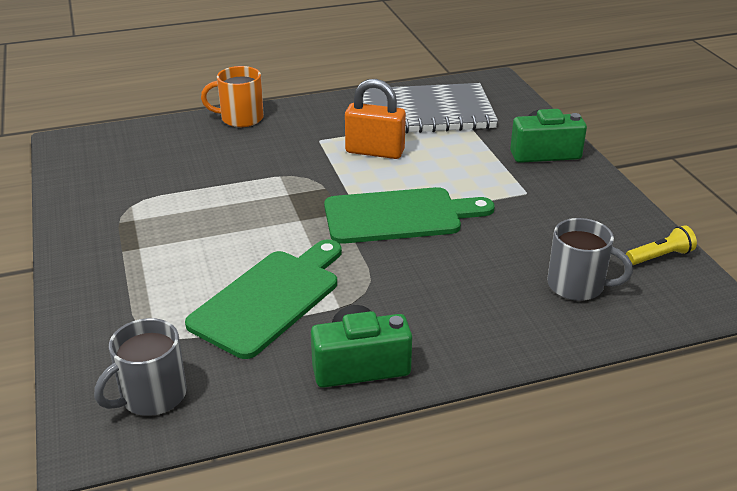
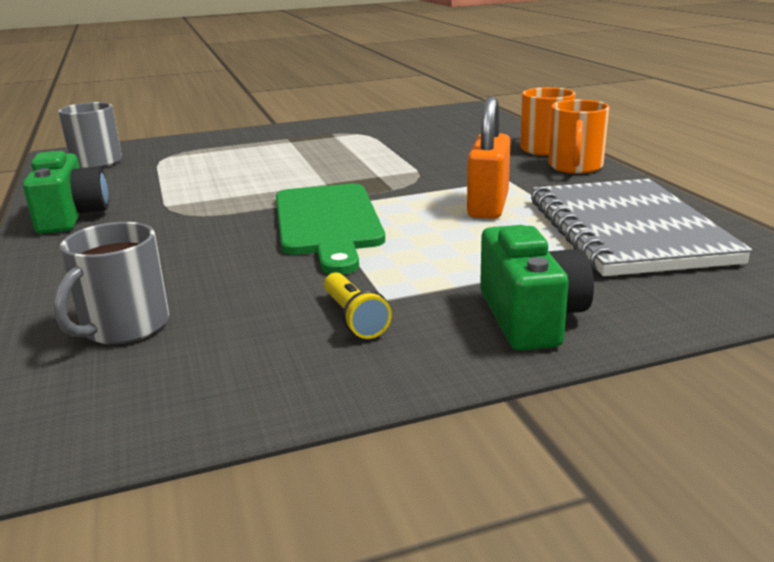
camera: 90 degrees right, 10 degrees down
green cutting board [185,240,342,359] -> none
yellow flashlight [626,225,697,265] -> yellow flashlight moved to [324,272,392,339]
none -> orange mug [548,100,610,174]

